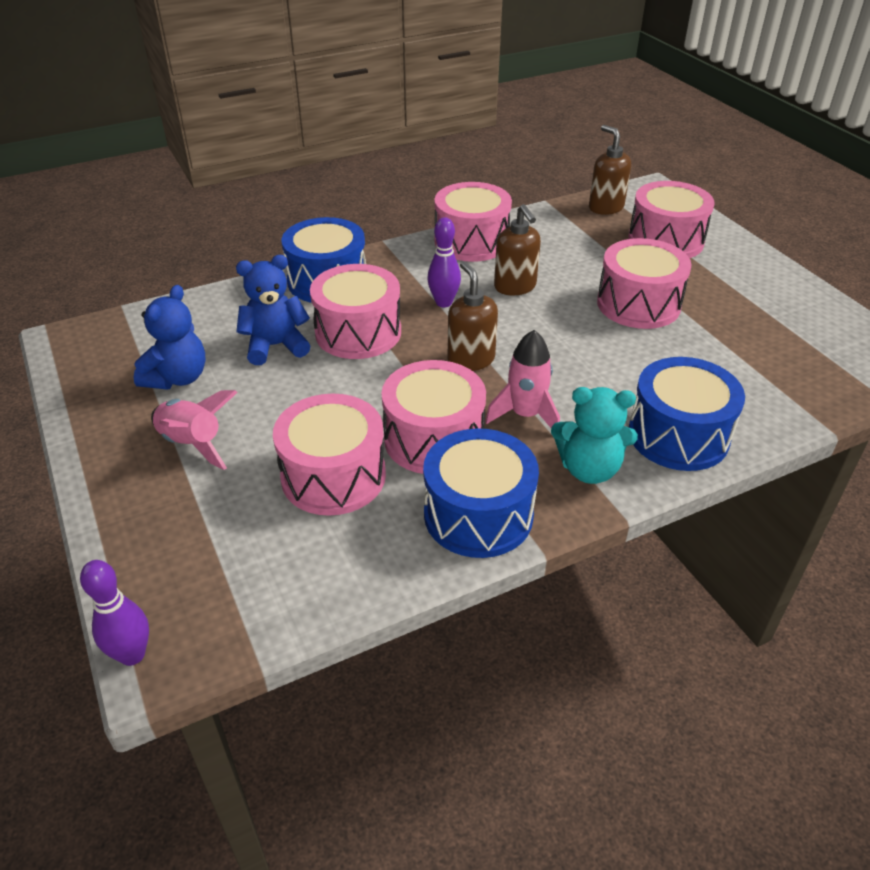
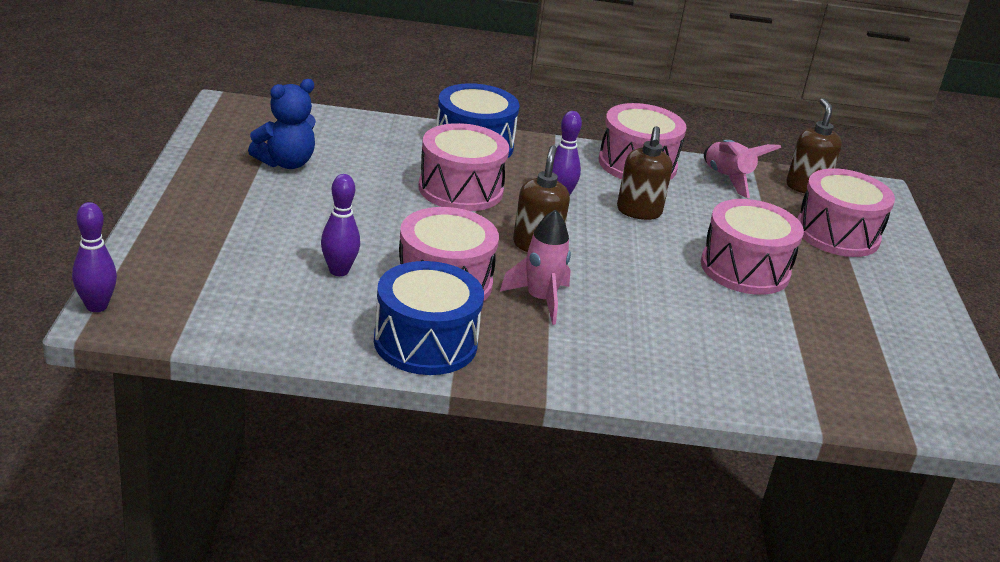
camera: 25 degrees right, 10 degrees down
pink rocket [151,390,238,470] -> pink rocket moved to [704,140,781,198]
blue teddy bear [236,255,310,365] -> none
pink drum [273,394,386,516] -> purple bowling pin [321,174,360,276]
turquoise teddy bear [551,387,638,484] -> none
blue drum [629,357,745,471] -> none

